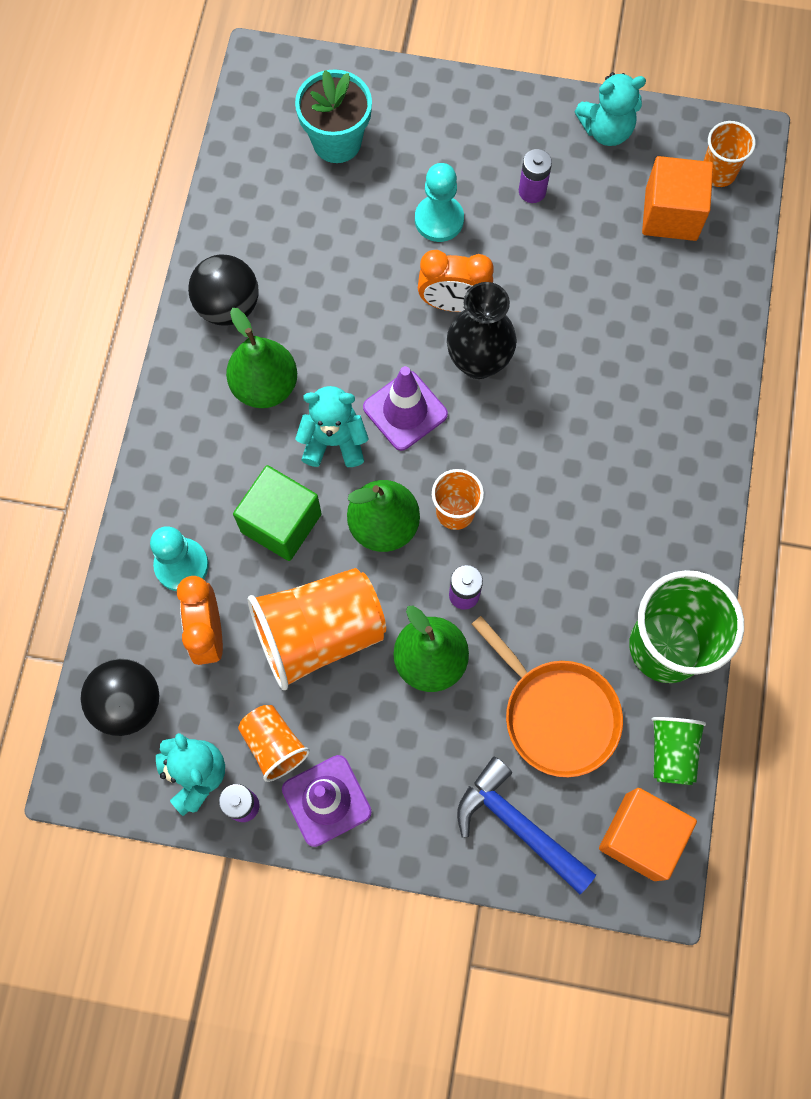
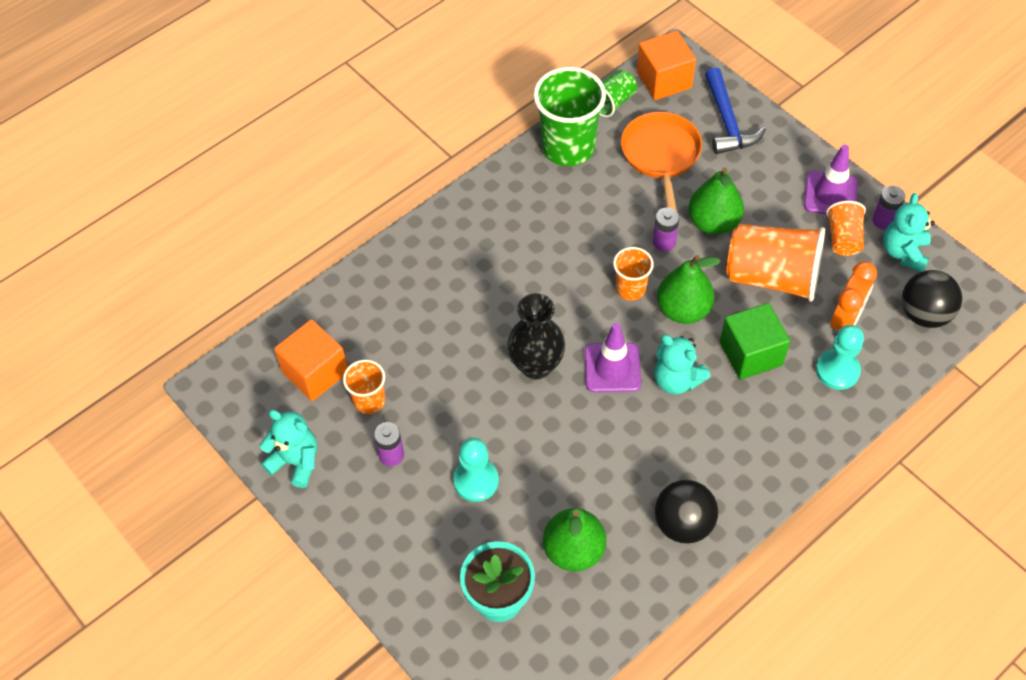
camera: 140 degrees left, 15 degrees down
green pear [226,308,297,408] -> green pear moved to [543,508,606,572]
orange clock [418,250,494,312] -> none
orange cup [704,121,756,187] -> orange cup moved to [343,360,385,414]

